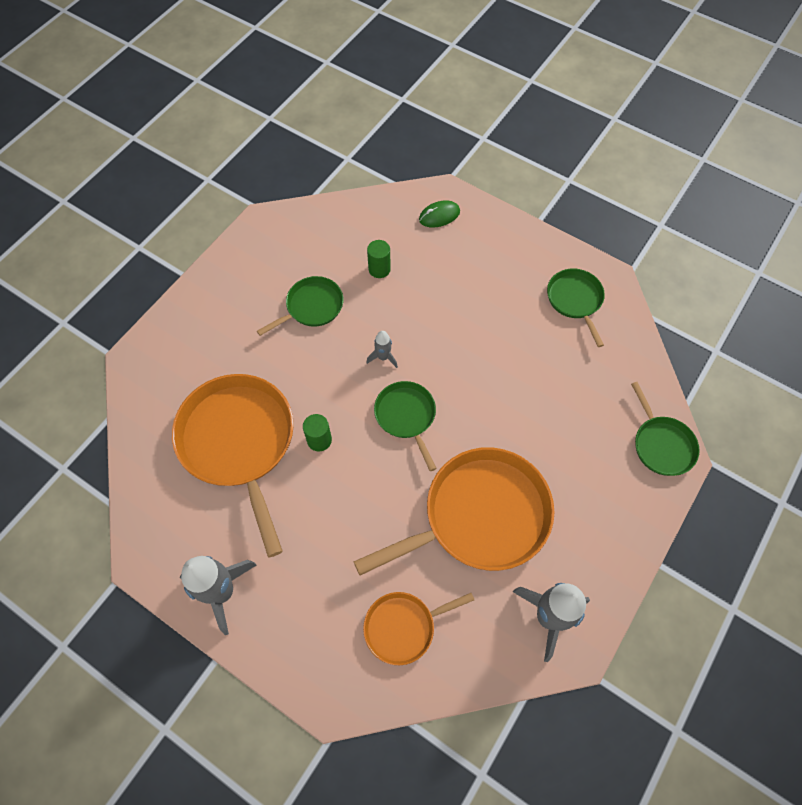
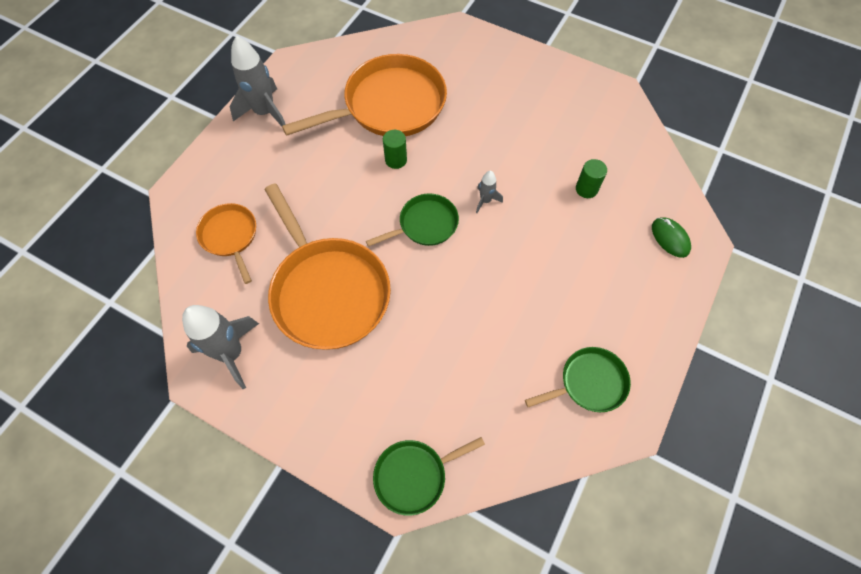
camera: 85 degrees right, 0 degrees up
green pan [257,276,343,336] -> none

